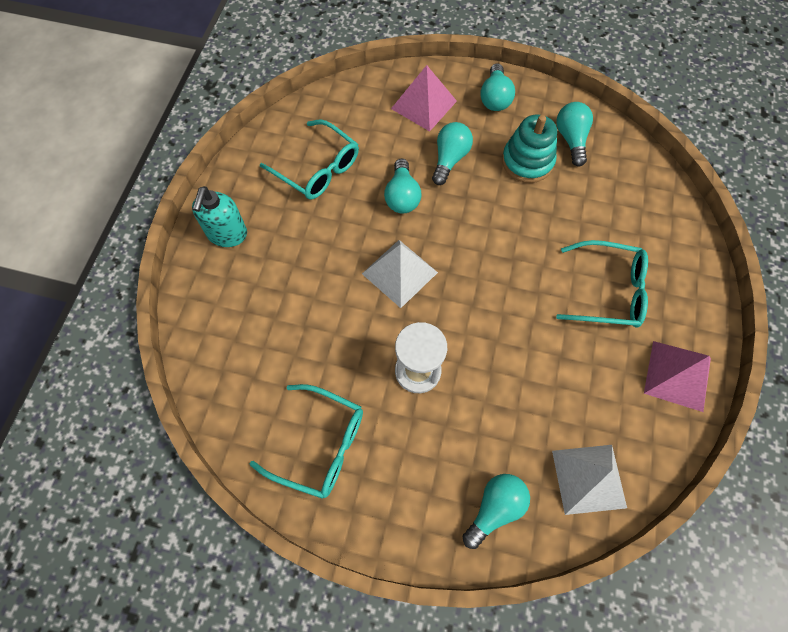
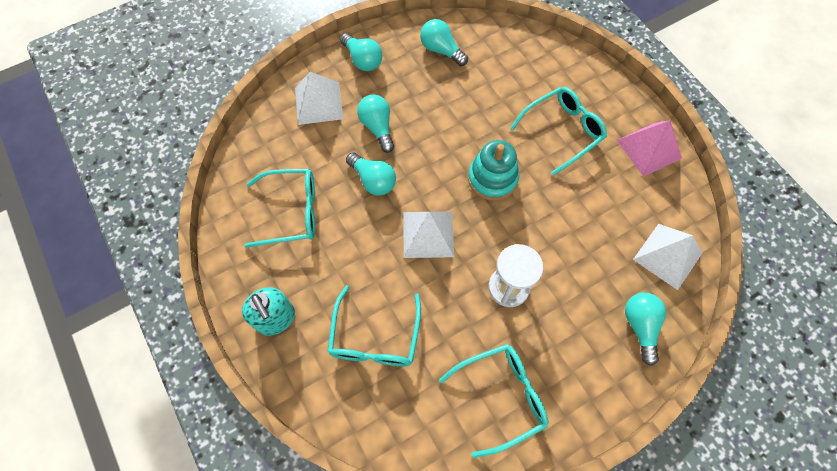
camera: 45 degrees left, 0 degrees up
pink pyramid [391,65,457,131] -> white pyramid [295,72,343,125]
turquoise stacking toy [502,115,557,183] -> turquoise stacking toy moved to [468,140,519,201]
none -> turquoise glasses [327,285,421,366]

